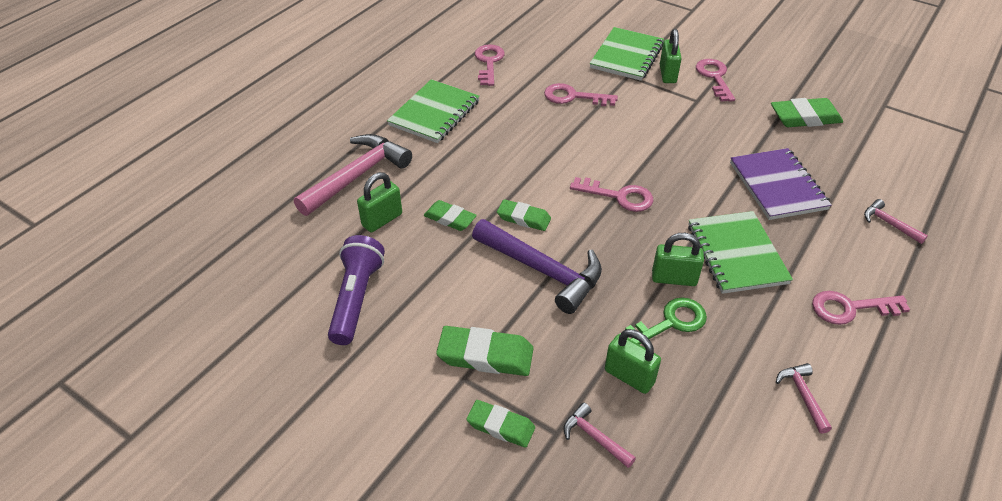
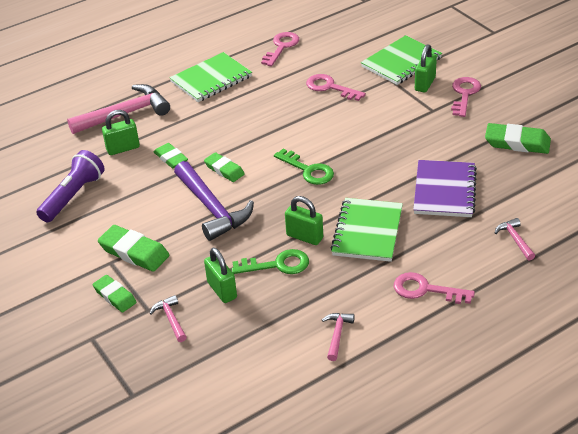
camera: 25 degrees right, 5 degrees down
pink key [570,177,653,212] -> green key [274,149,334,185]

